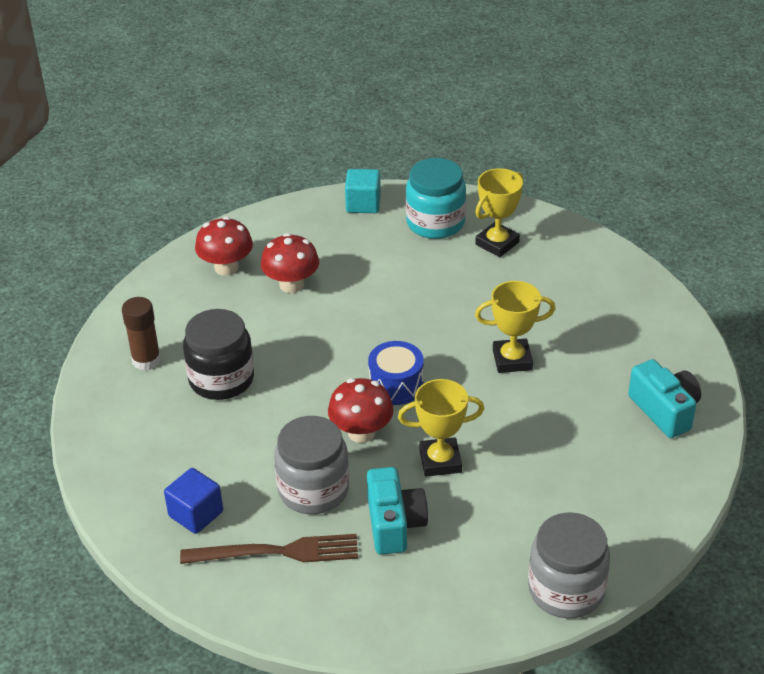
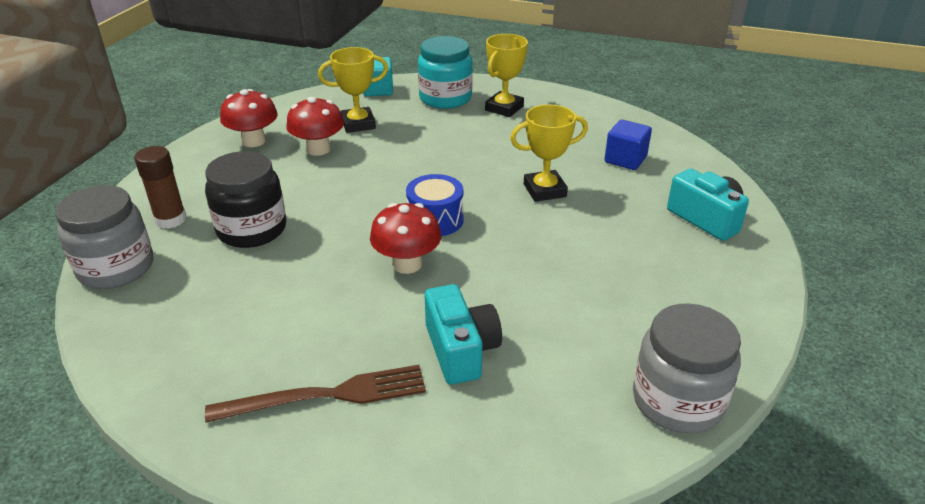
camera: 10 degrees left, 5 degrees down
blue cube [164,468,223,534] -> blue cube moved to [604,120,652,170]
grey jar [274,416,349,514] -> grey jar moved to [55,185,153,289]
yellow trophy [398,379,484,477] -> yellow trophy moved to [318,47,388,133]

